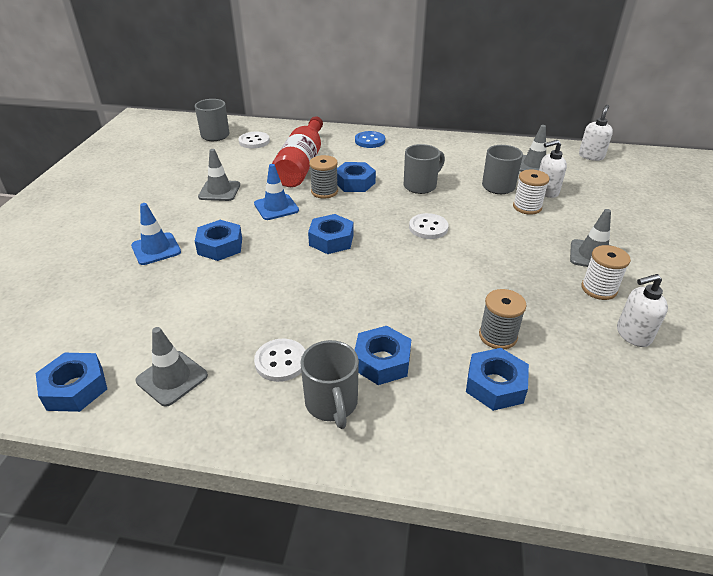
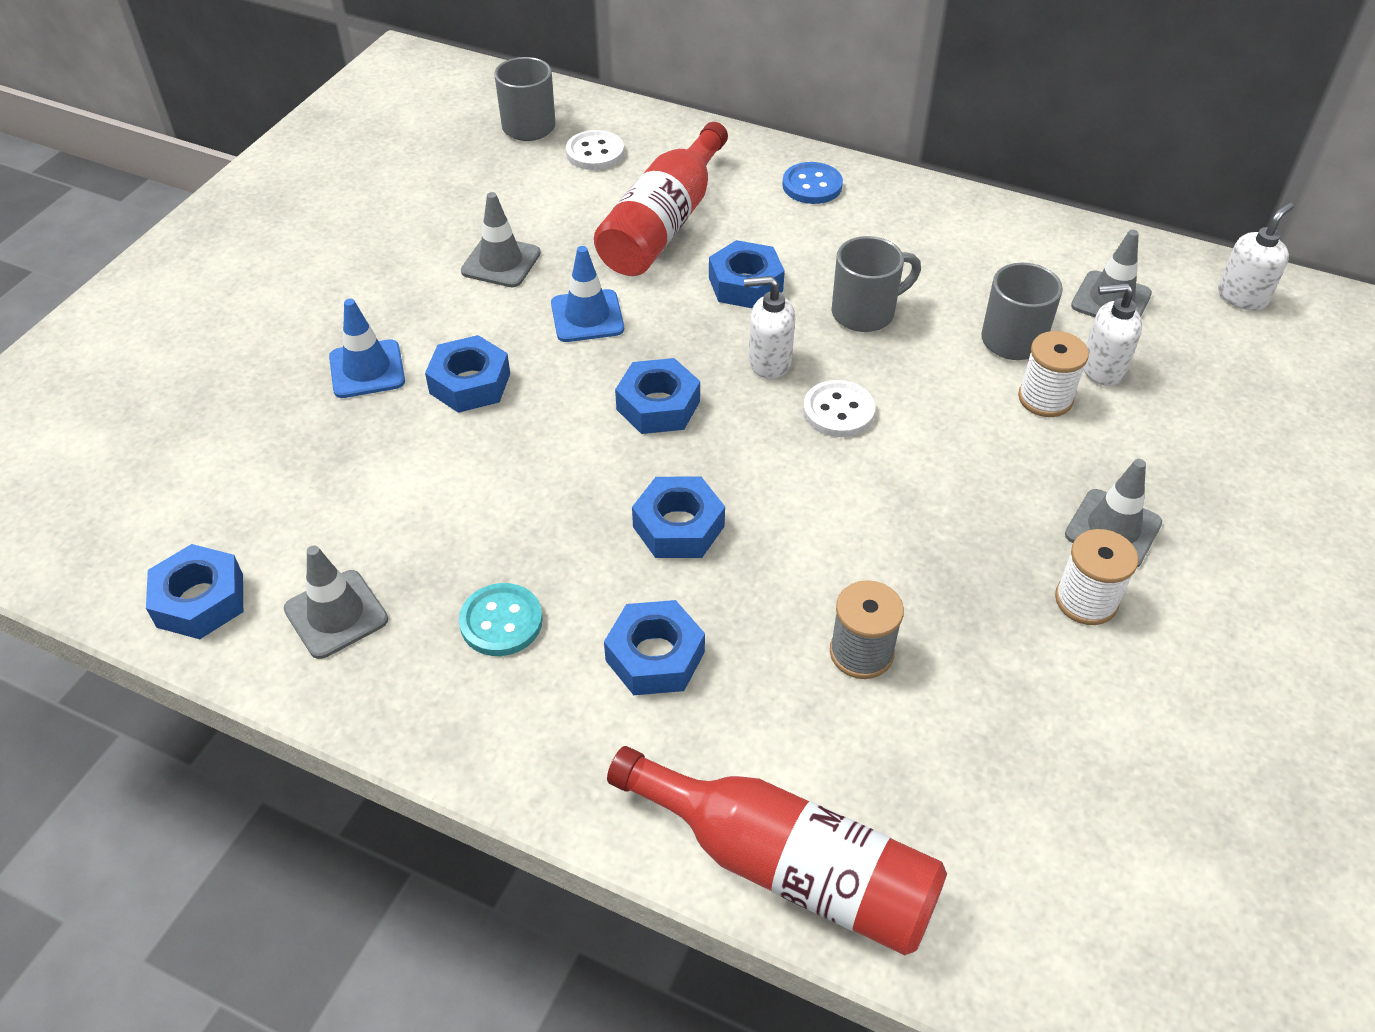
camera: 15 degrees right, 10 degrees up
white button [254,339,306,382] -> turquoise button [459,583,543,656]
grey mug [300,340,359,429] -> none
grey spool [309,155,338,198] -> none
blue nut [466,348,529,411] -> blue nut moved to [632,477,725,558]
white soap dispenser [617,274,668,347] -> white soap dispenser moved to [744,276,795,379]
none -> red bottle [607,746,947,956]

